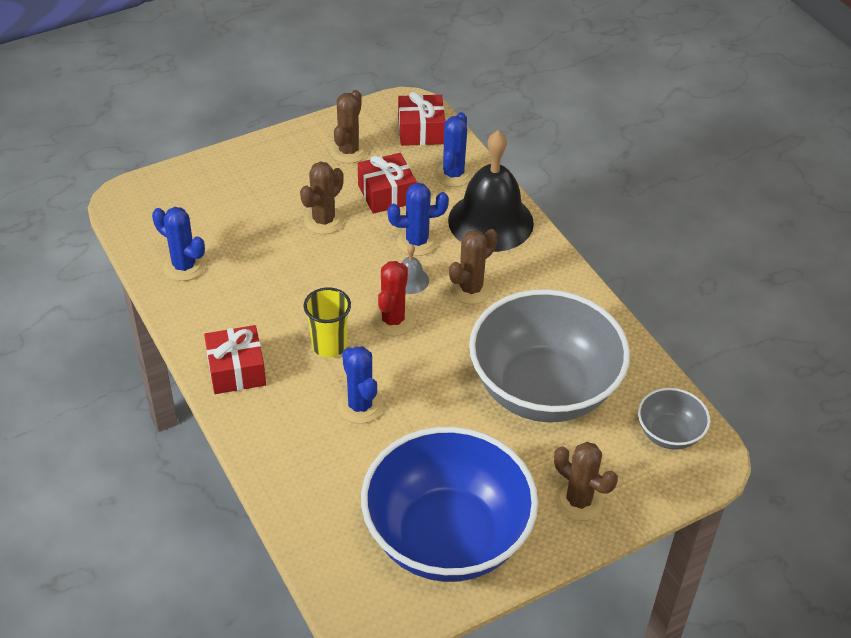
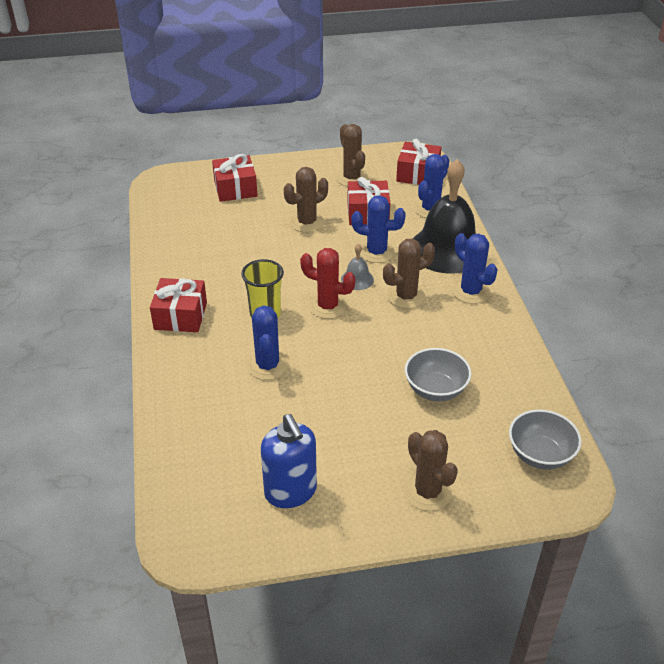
camera: 20 degrees right, 5 degrees down
blue cactus [152,207,205,281] -> blue cactus moved to [452,233,498,304]
brown cactus [330,90,368,163] -> brown cactus turned 60 degrees counterclockwise [336,124,368,186]
blue bowl [361,427,538,582] -> blue soap dispenser [261,414,317,508]
red cactus [371,261,415,336] -> red cactus turned 75 degrees clockwise [300,248,356,319]
grey bowl [469,289,630,422] -> grey bowl [405,348,471,401], size x0.45
none -> red gift [212,154,257,202]

